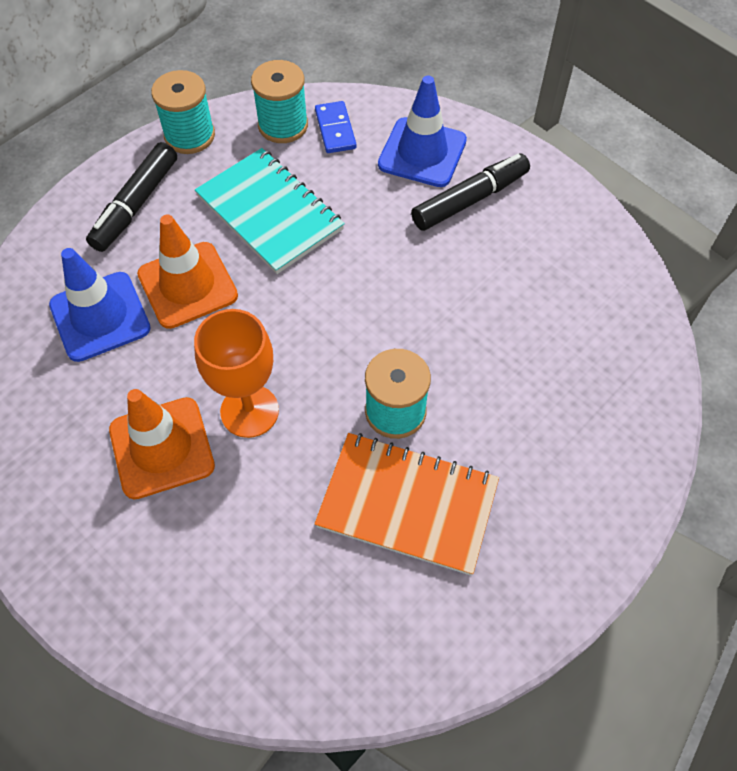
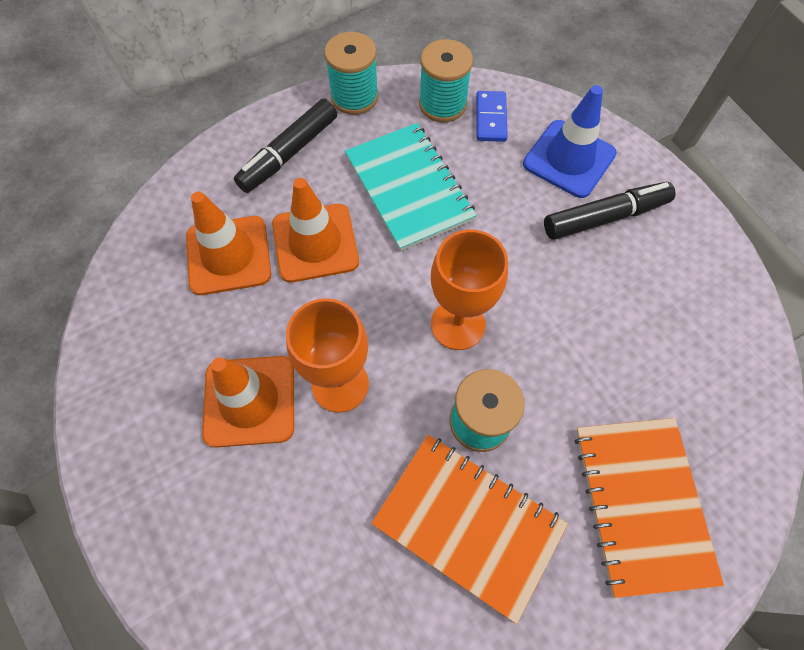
camera: 15 degrees right, 5 degrees up
blue traffic cone [49,248,151,362] -> orange traffic cone [186,192,271,295]
none -> orange goblet [431,230,508,350]
none -> orange notebook [575,418,724,598]

